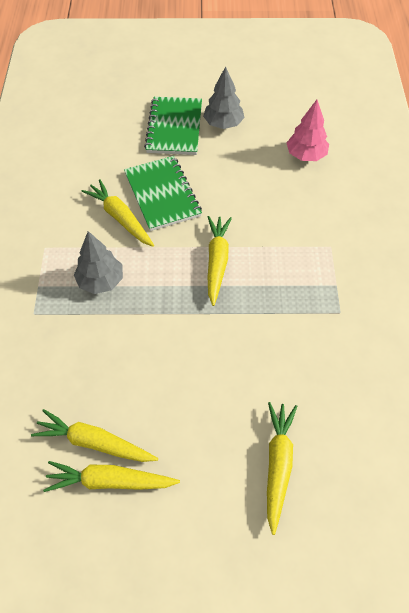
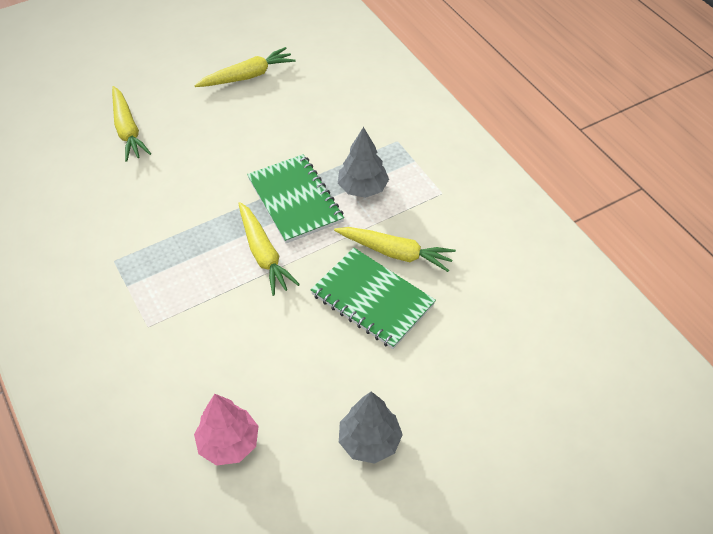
camera: 150 degrees right, 5 degrees down
yellow carrot [31,409,158,462] -> none
green notebook [144,97,202,155] -> green notebook moved to [247,154,344,243]

